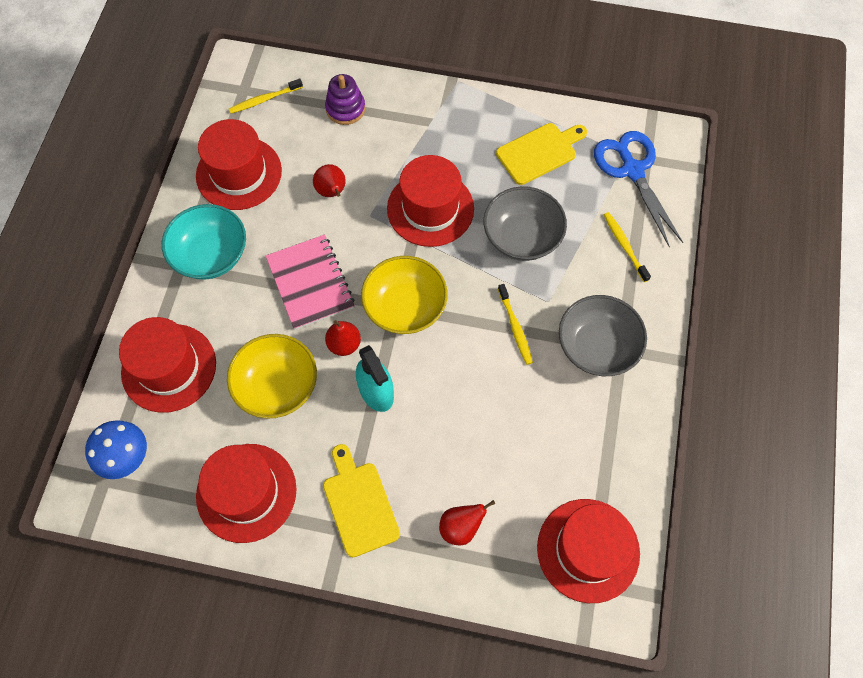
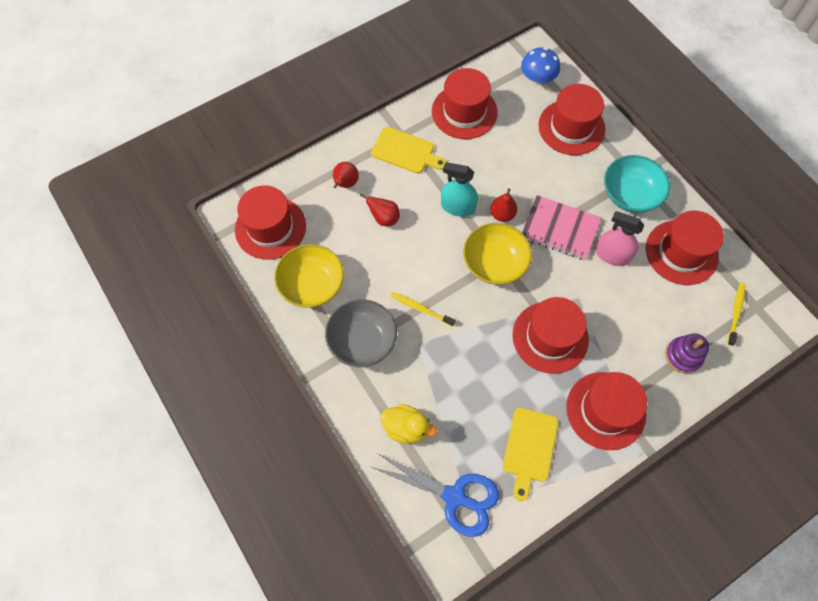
camera: 135 degrees right, 0 degrees up
yellow bowl [227,334,317,419] -> yellow bowl moved to [274,244,344,308]
red pear [313,164,346,197] -> red pear moved to [360,193,400,226]
grey bowl [484,186,567,261] -> none
yellow toothbrush [604,212,651,282] -> yellow duck [381,404,437,444]
none -> red hat [566,372,647,450]
none -> pink spray bottle [595,211,644,266]

